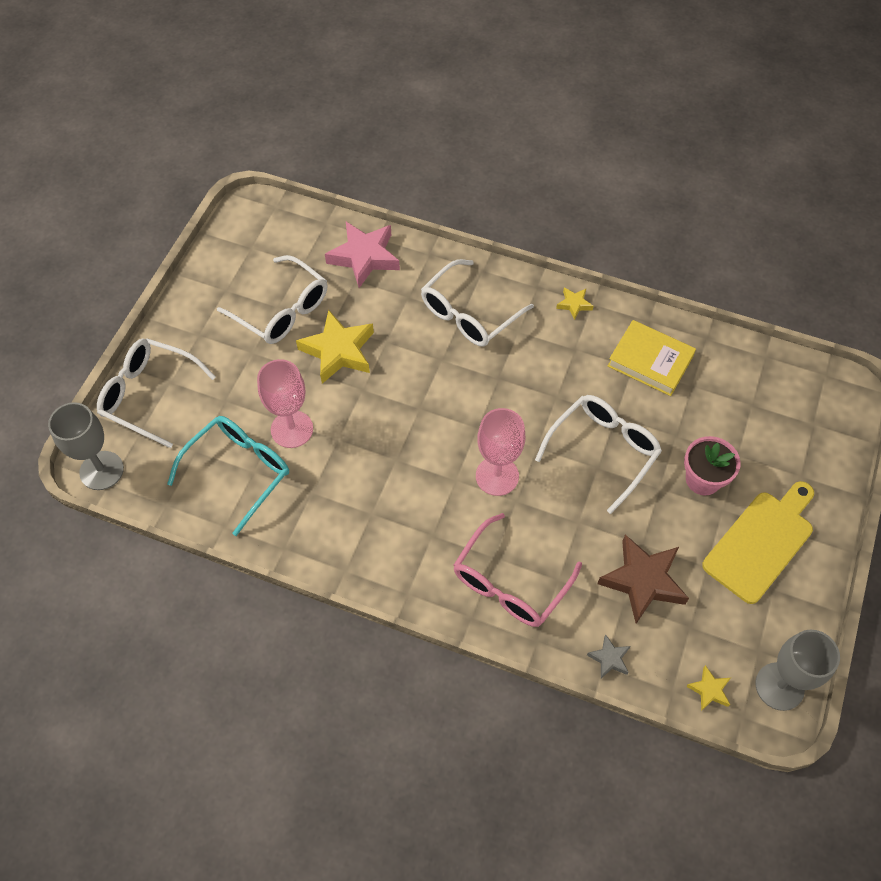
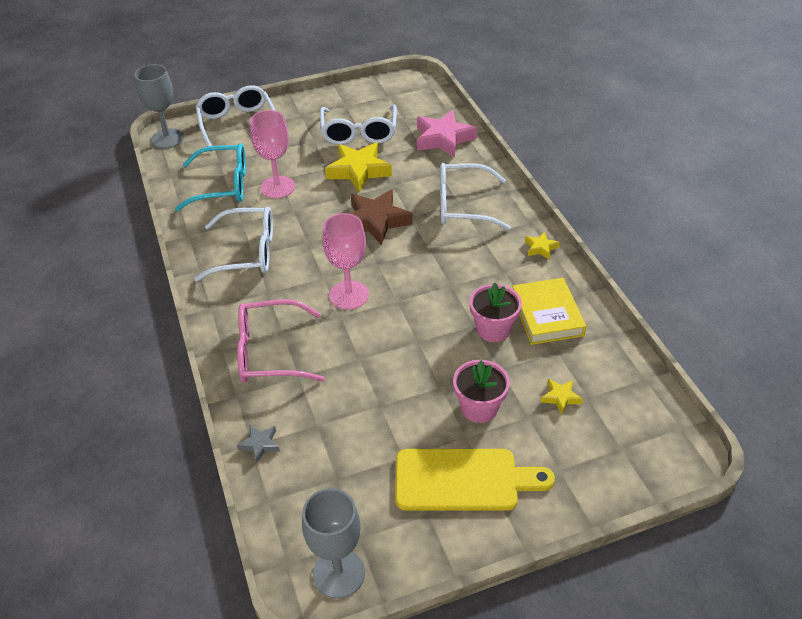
camera: 50 degrees right, 15 degrees down
white glasses [535,395,662,514] -> white glasses moved to [194,207,273,281]
brown star [597,535,689,624] -> brown star moved to [351,189,413,246]
yellow star [686,665,731,711] -> yellow star moved to [541,379,583,414]
none -> pink flower pot [470,283,522,342]

